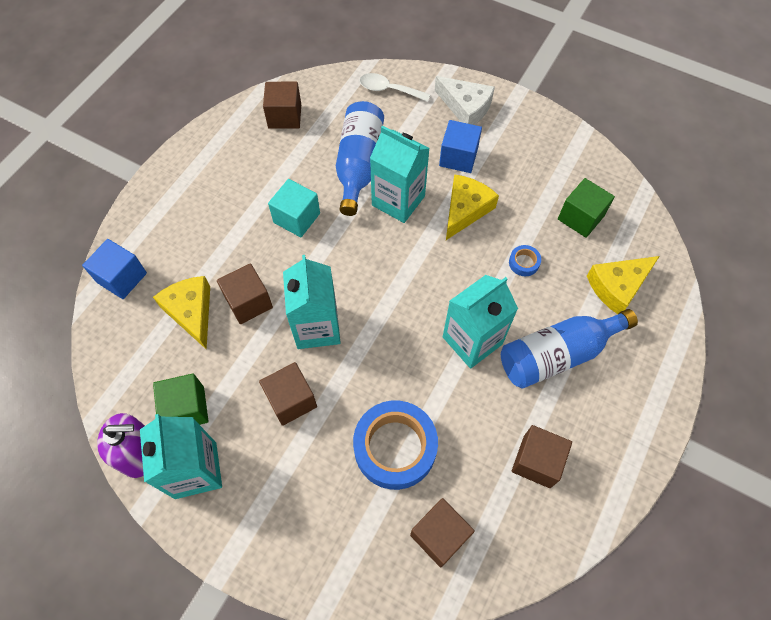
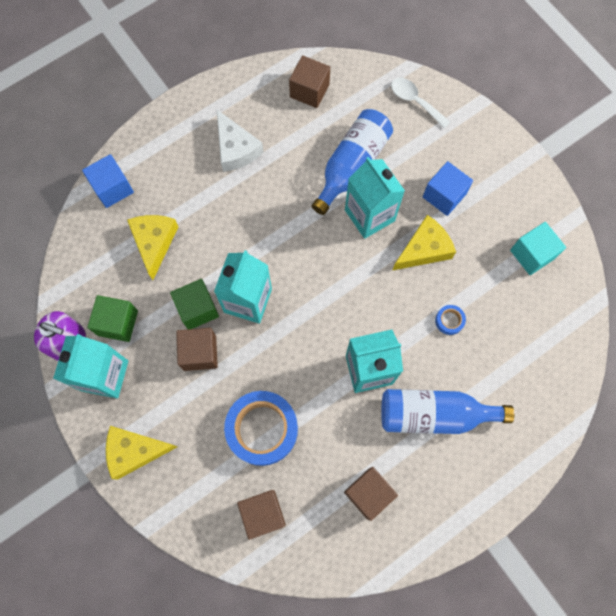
camera: 25 degrees right, 10 degrees up
brown cube [217,263,273,324] -> none
turquoise cube [268,179,320,237] -> turquoise cube moved to [510,222,566,275]
white cheese [434,76,495,125] -> white cheese moved to [217,110,263,172]
green cube [558,178,615,238] -> green cube moved to [170,279,219,329]
yellow cheese [587,256,660,314] -> yellow cheese moved to [106,426,177,480]

